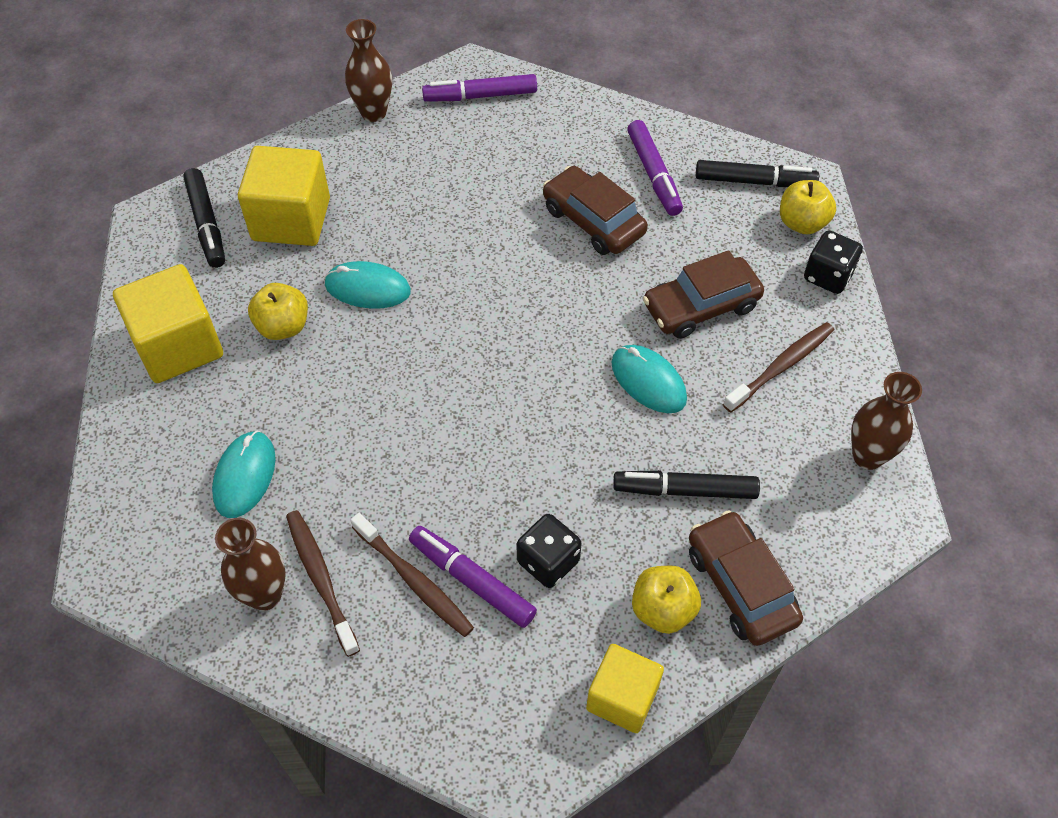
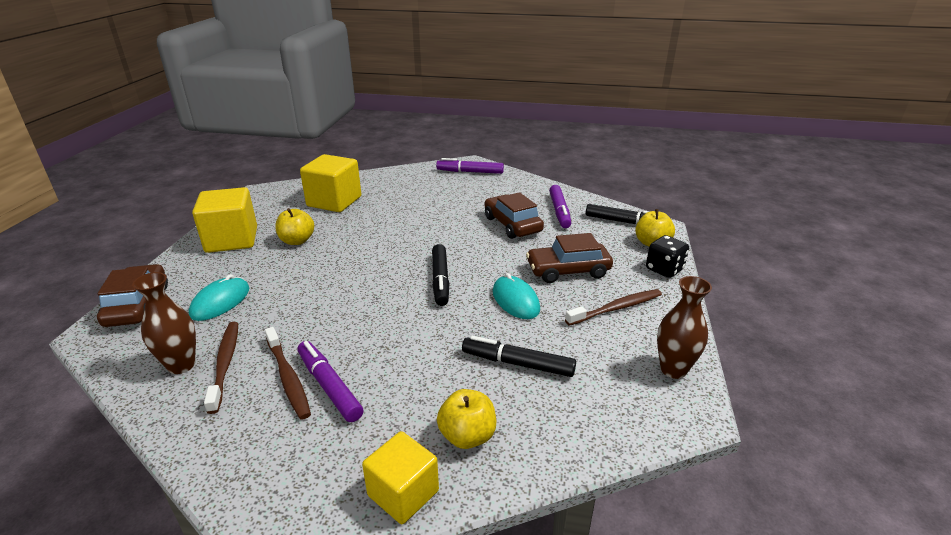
camera: 15 degrees right, 25 degrees down
black marker [183,168,225,268] -> black marker moved to [432,244,449,306]
turquoise mouse [324,261,411,309] -> none
brown vase [345,19,392,122] -> none
black dice [517,514,581,588] -> none
brown car [689,510,803,646] -> brown car moved to [97,264,168,327]

